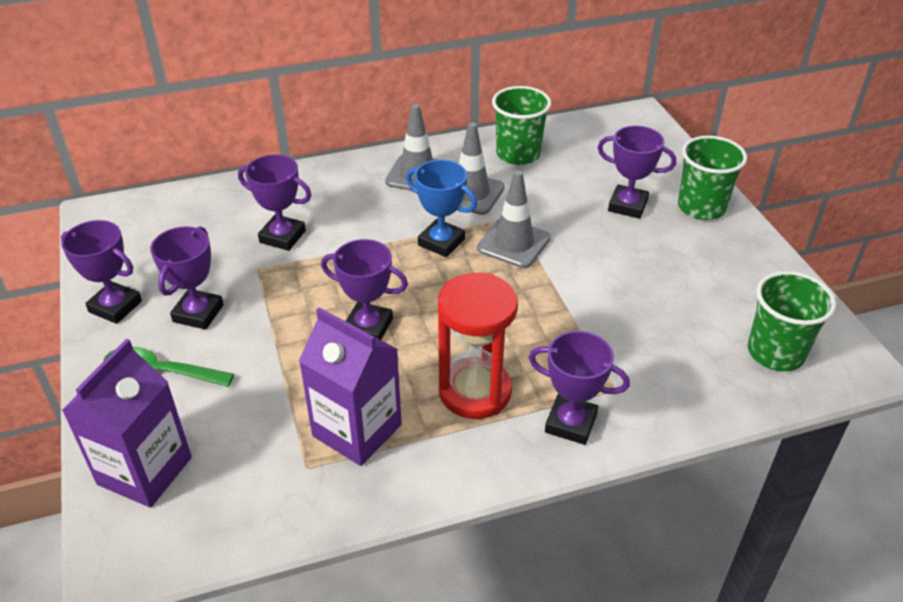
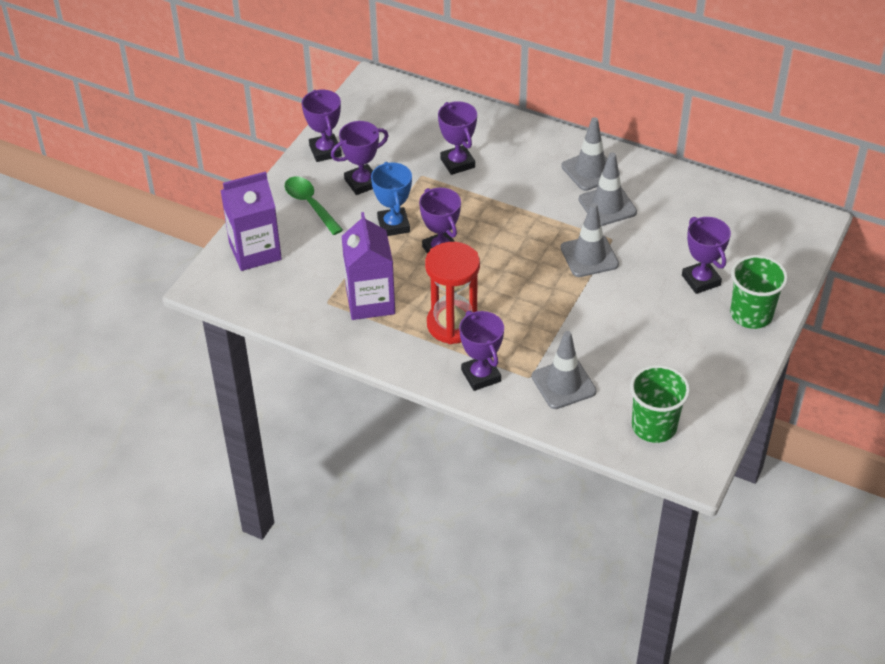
camera: 45 degrees right, 5 degrees up
blue trophy [406,160,477,257] -> blue trophy moved to [371,162,412,236]
green cup [492,86,551,165] -> none
none -> grey traffic cone [532,331,597,409]

